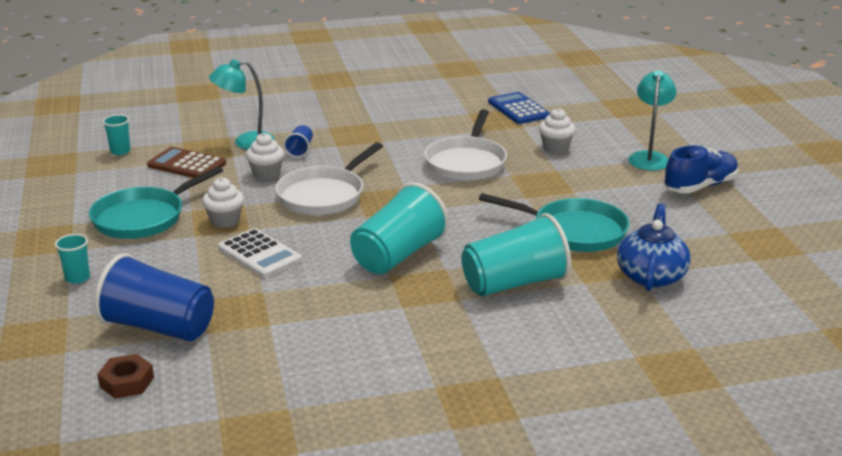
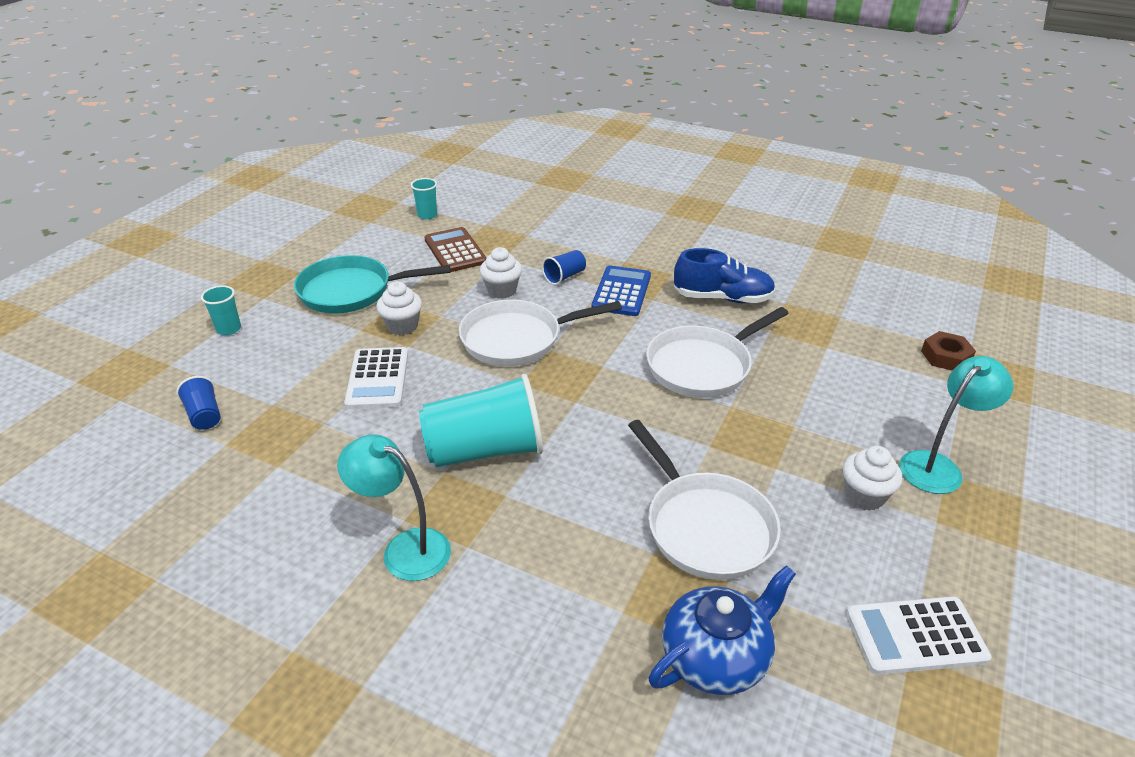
camera: 40 degrees right, 10 degrees up
blue cup [94,253,214,341] -> blue cup [176,376,221,430], size x0.46
brown nut [97,354,154,399] -> brown nut moved to [921,331,976,371]
turquoise lamp [209,59,275,149] -> turquoise lamp moved to [337,435,451,581]
turquoise cup [461,213,571,296] -> none
turquoise pan [479,193,629,252] -> white pan [628,420,781,580]
blue calculator [488,92,550,124] -> blue calculator moved to [592,265,651,316]
white cupcake [539,108,576,153] -> white cupcake moved to [843,446,902,511]
blue shoe [664,145,738,193] -> blue shoe moved to [674,248,776,303]
none -> white calculator [846,596,992,675]

